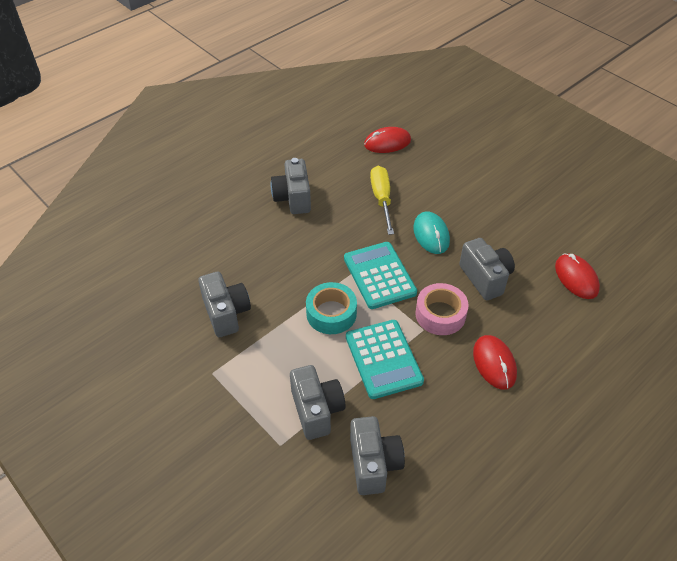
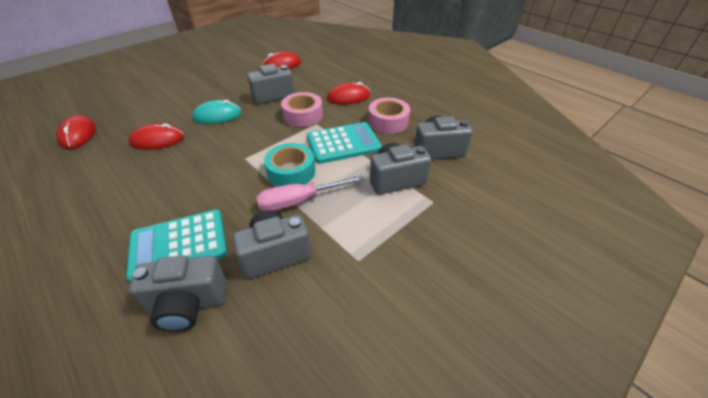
camera: 90 degrees left, 5 degrees down
grey camera [271,158,311,214] -> grey camera moved to [129,255,227,332]
turquoise calculator [344,242,417,309] -> turquoise calculator moved to [126,210,227,282]
yellow screwdriver [370,166,394,235] -> red mouse [129,123,184,150]
none -> pink screwdriver [257,175,364,211]
none -> pink tape [368,98,410,134]

